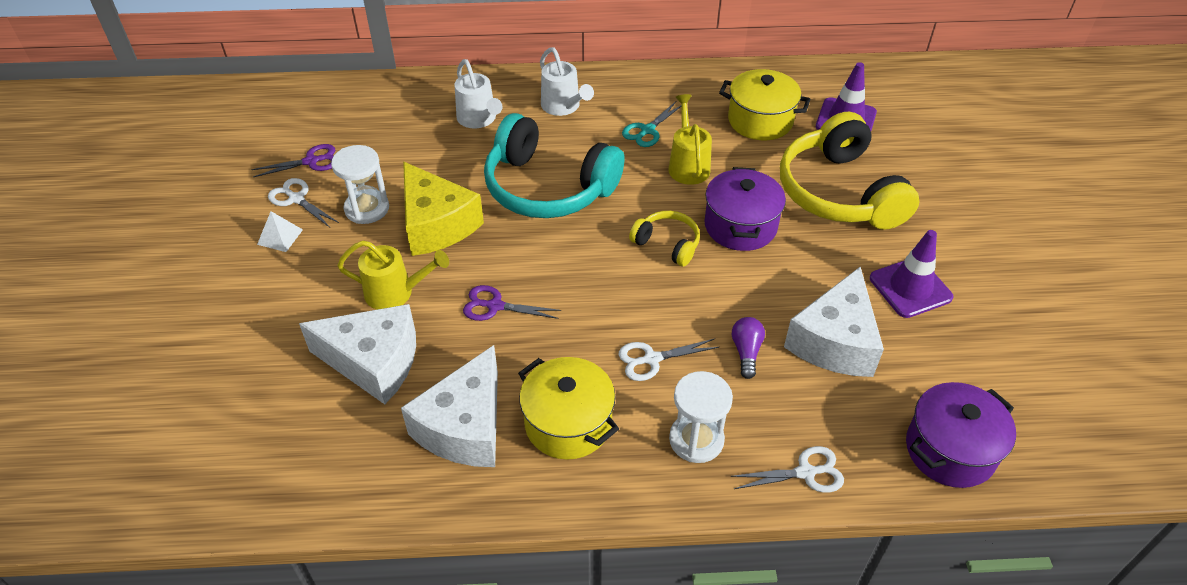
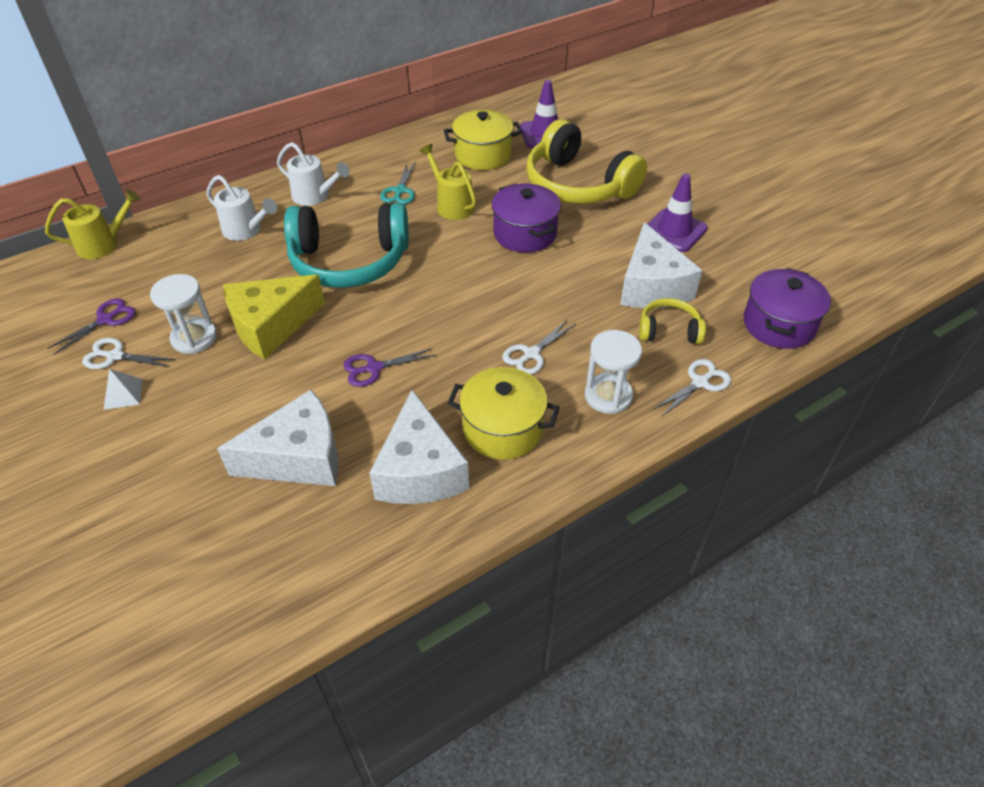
camera: 30 degrees left, 0 degrees up
yellow watering can [337,240,449,310] -> yellow watering can moved to [45,189,141,259]
yellow cheese [403,161,484,256] -> yellow cheese turned 120 degrees clockwise [224,274,325,360]
yellow headphones [629,211,700,267] -> yellow headphones moved to [639,298,706,344]
purple light bulb [732,317,765,379] -> none

